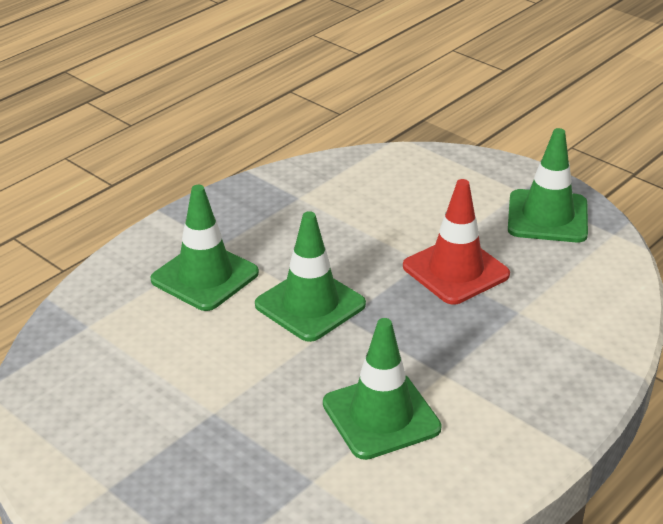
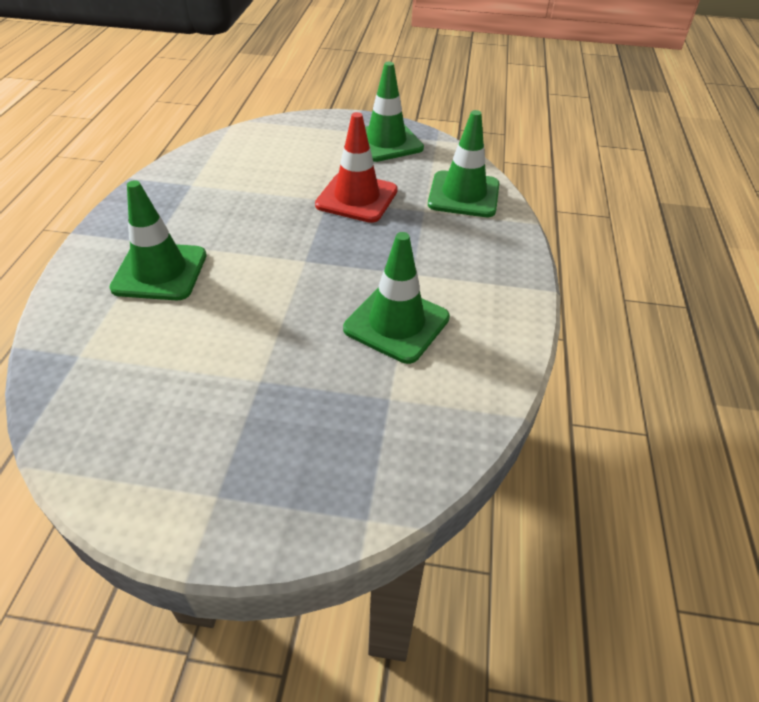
camera: 35 degrees left, 10 degrees up
green traffic cone [255,211,366,342] -> green traffic cone moved to [428,110,499,217]

